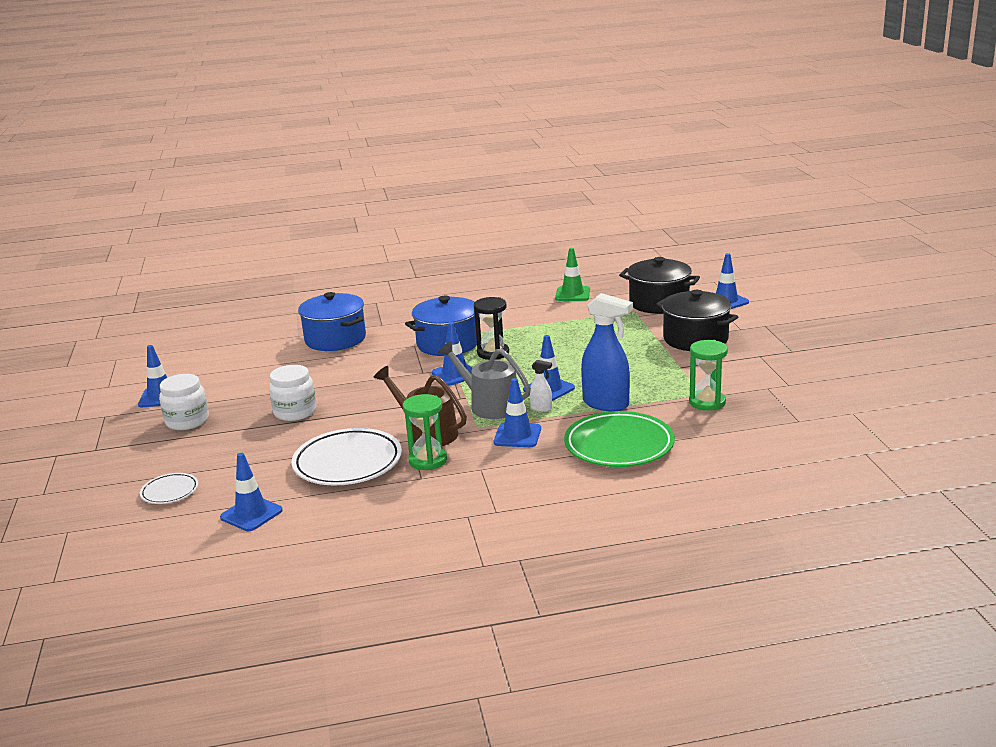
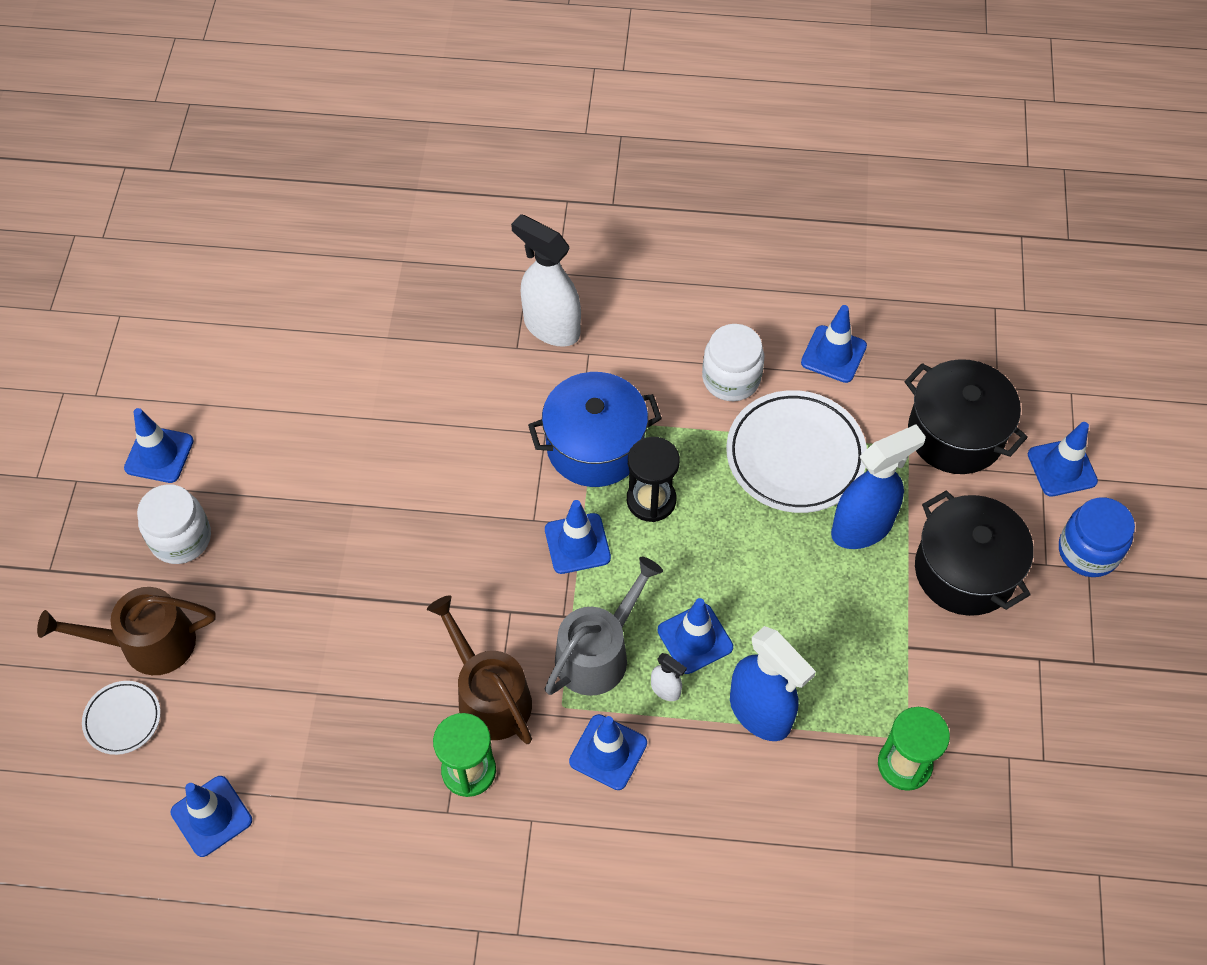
camera: 15 degrees right, 35 degrees up
white jar [269,365,316,421] -> white jar moved to [702,324,764,401]
white plate [292,428,402,485] -> white plate moved to [726,390,867,513]
blue pot [298,292,366,351] -> none
grey watering can [438,341,531,419] -> grey watering can turned 75 degrees clockwise [545,557,663,696]
green traffic cone [555,248,590,301] -> blue traffic cone [801,305,867,383]
green plate [564,411,675,467] -> none
none -> brown watering can [37,587,216,675]
none -> white spray bottle [511,214,581,347]
none -> blue spray bottle [831,424,926,549]
none -> blue jar [1059,498,1135,577]

